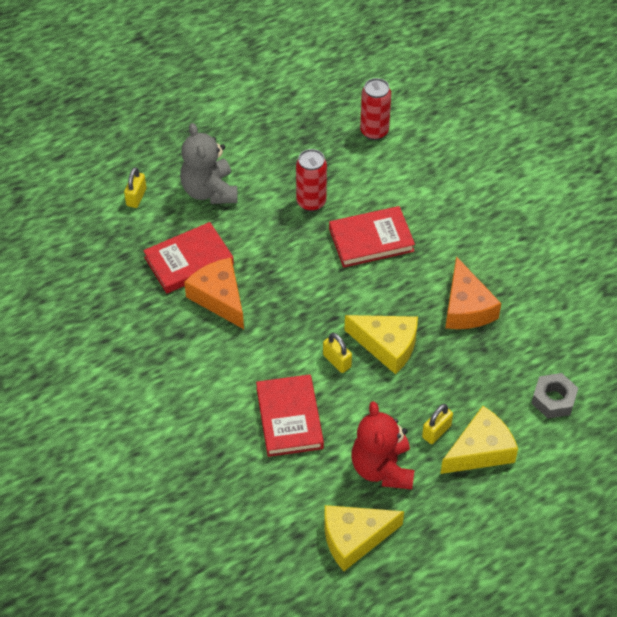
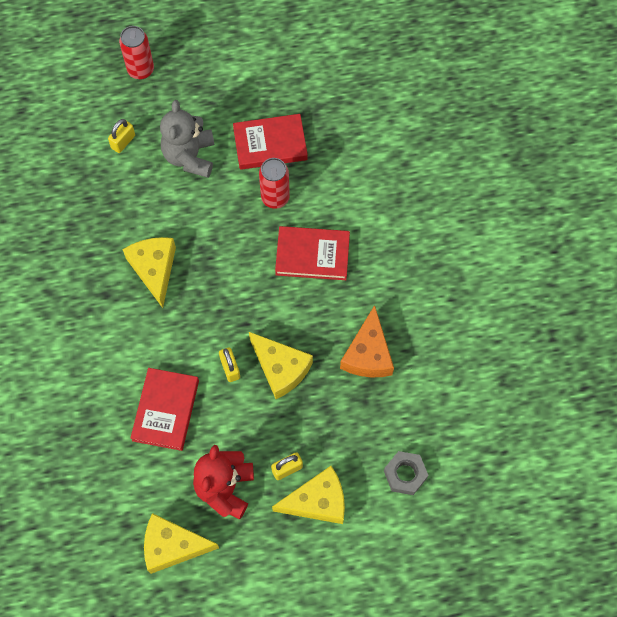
camera: 20 degrees right, 15 degrees up
red book [143,222,234,293] -> red book moved to [233,114,308,170]
orange cheese [184,258,244,329] -> yellow cheese [122,237,176,308]
red can [360,78,391,140] -> red can moved to [119,26,154,80]

